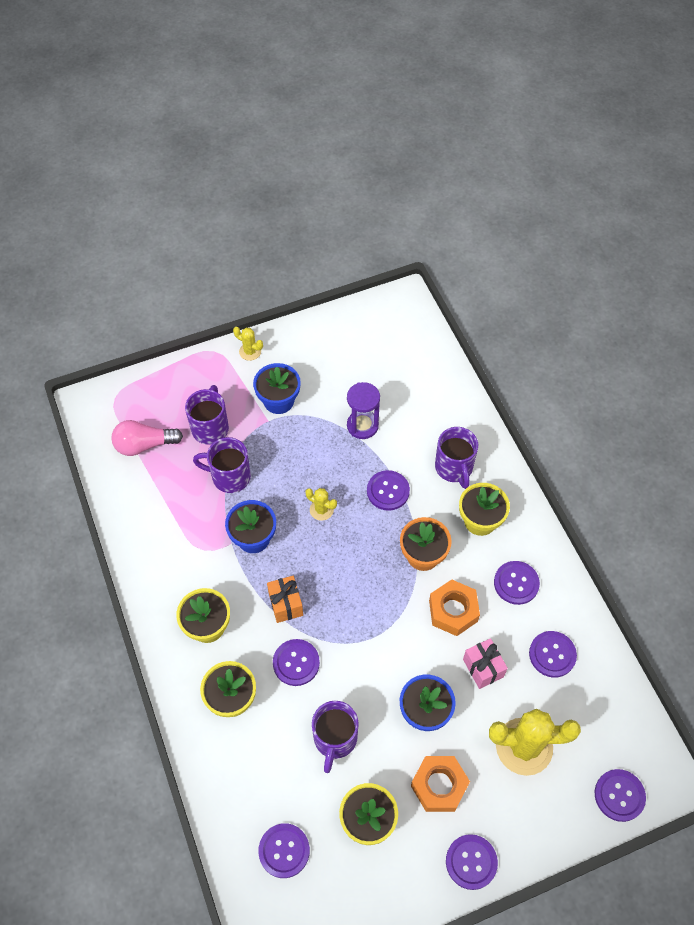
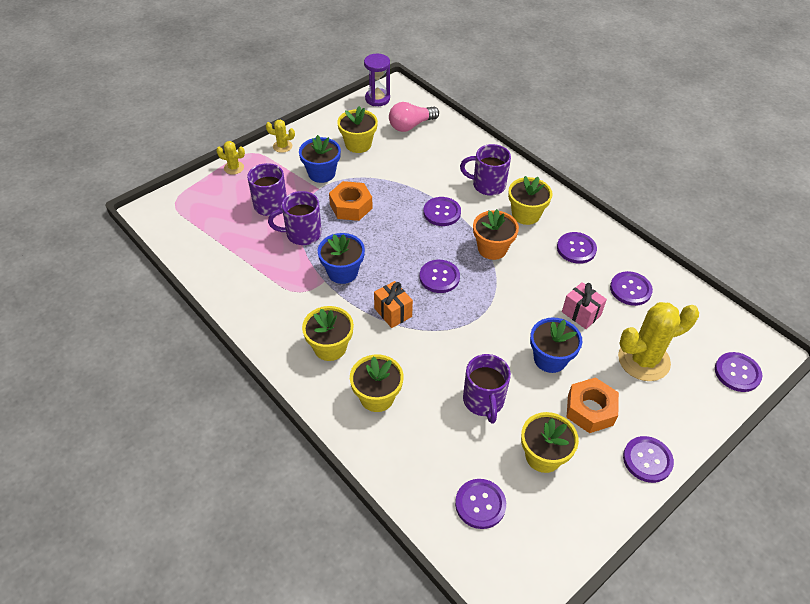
camera: 20 degrees left, 10 degrees down
pink light bulb [111,420,183,456] -> pink light bulb moved to [389,102,439,132]
purple button [273,639,320,686] -> purple button moved to [419,260,460,293]
yellow cactus [305,488,337,521] -> yellow cactus moved to [216,141,245,175]
purple hourglass [347,382,380,439] -> purple hourglass moved to [364,54,390,106]
orange nut [429,579,480,636] -> orange nut moved to [329,181,373,221]
purple mug [435,427,478,489] -> purple mug turned 135 degrees clockwise [460,144,511,196]
none -> yellow flower pot [337,106,378,153]

